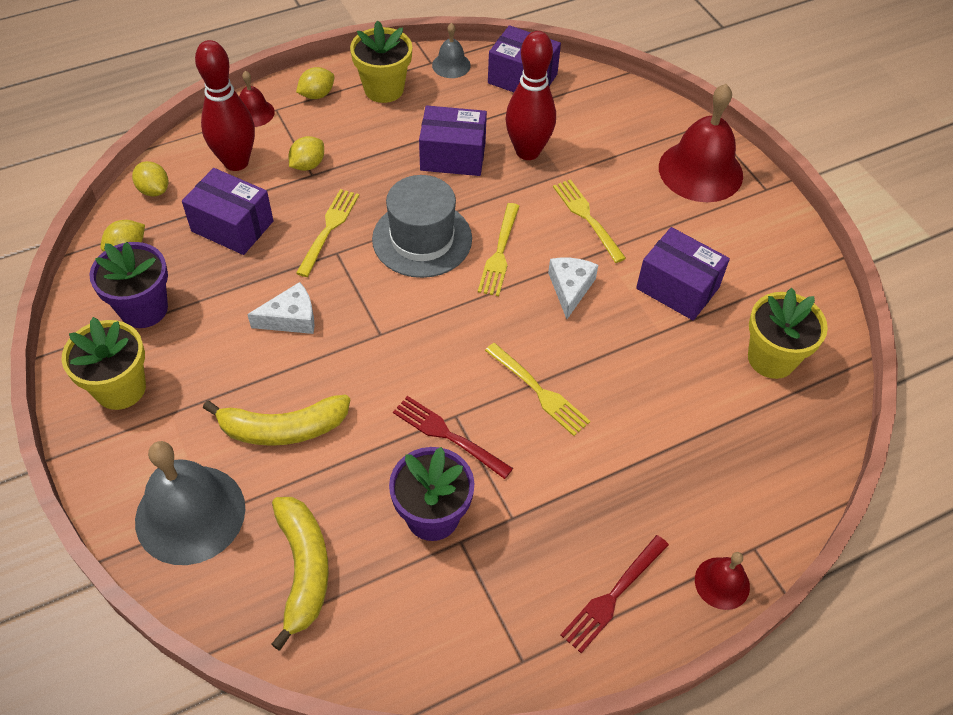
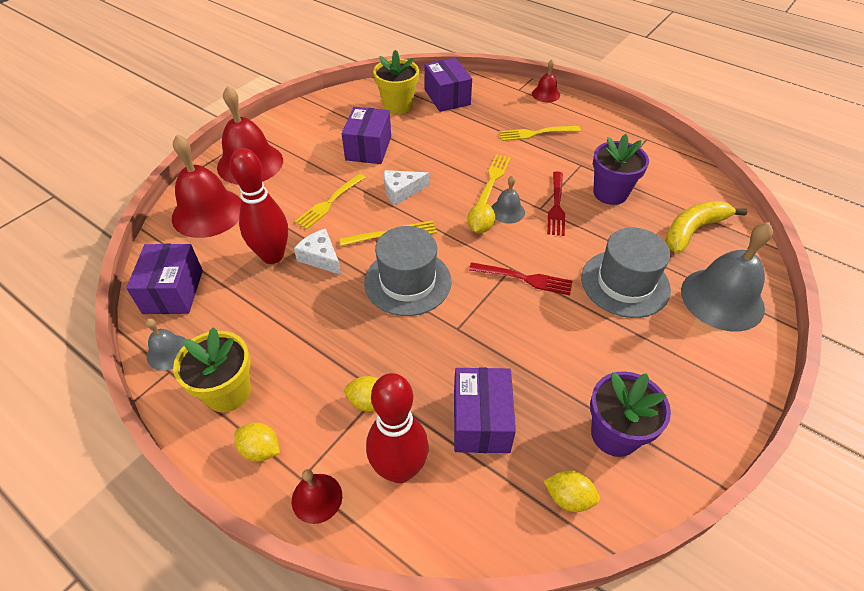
camera: 115 degrees left, 5 degrees down
yellow flower pot [61,317,146,410] -> none
yellow lemon [132,161,168,197] -> yellow lemon moved to [468,203,495,233]
yellow banana [203,394,350,446] -> grey hat [581,228,671,318]
white cheese [247,282,315,334] -> white cheese moved to [294,229,341,275]
yellow fork [296,189,359,277] -> yellow fork moved to [499,126,581,141]
purple box [419,105,487,176] -> purple box moved to [425,58,472,112]
red fork [561,535,669,653] -> red fork moved to [469,262,572,295]
none -> red bell [172,134,241,238]
none -> grey bell [491,175,525,224]

